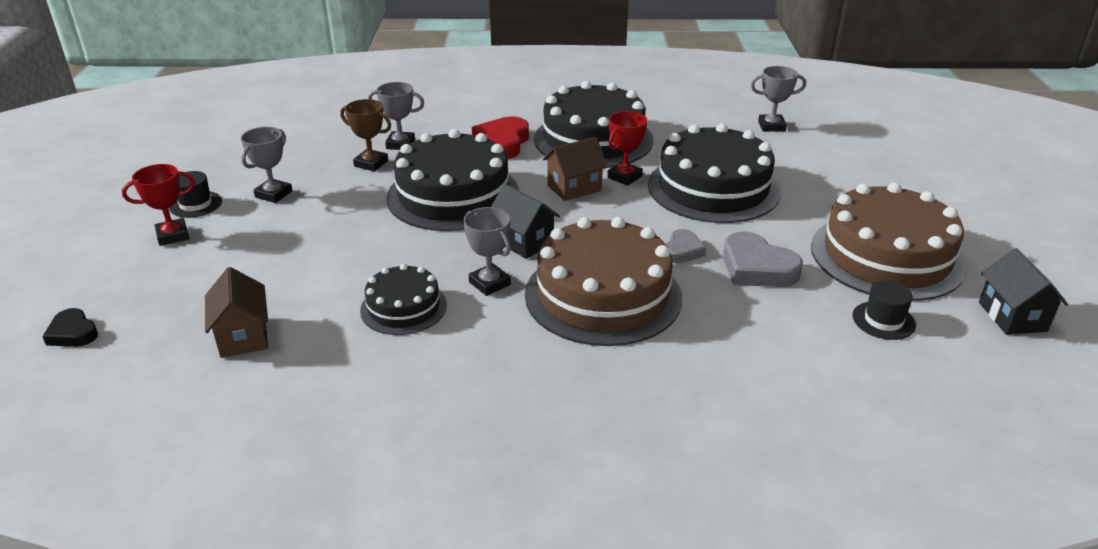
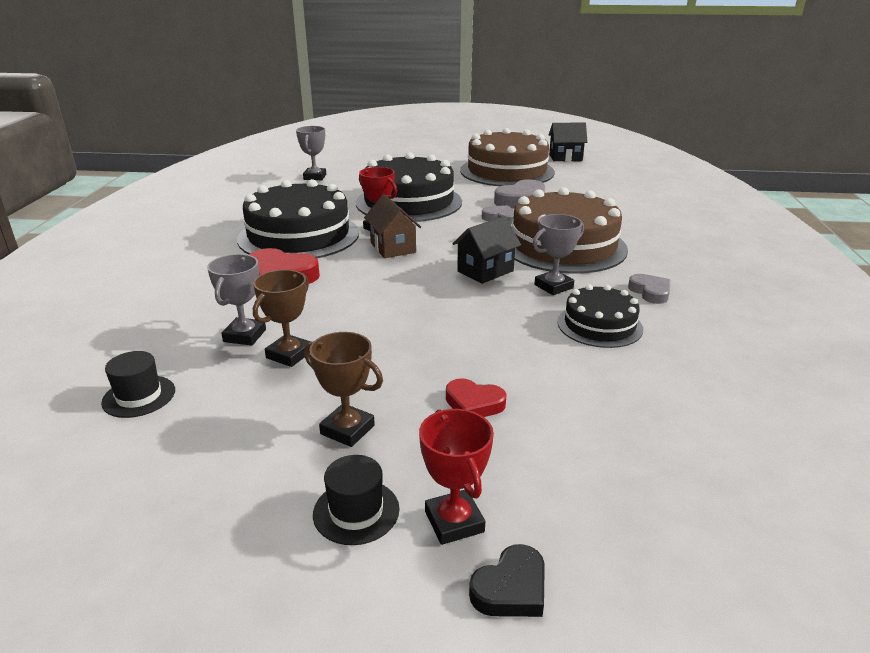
camera: 85 degrees left, 5 degrees down
black heart [42,308,98,347] -> black heart moved to [469,544,545,617]
brown house [205,267,268,358] -> none
grey trophy [241,127,292,203] -> brown trophy [304,332,383,447]
black cake [386,129,519,231] -> none
black hat [852,281,916,340] -> black hat moved to [101,351,175,418]
none -> red heart [446,378,506,417]
none -> grey heart [628,274,670,304]

